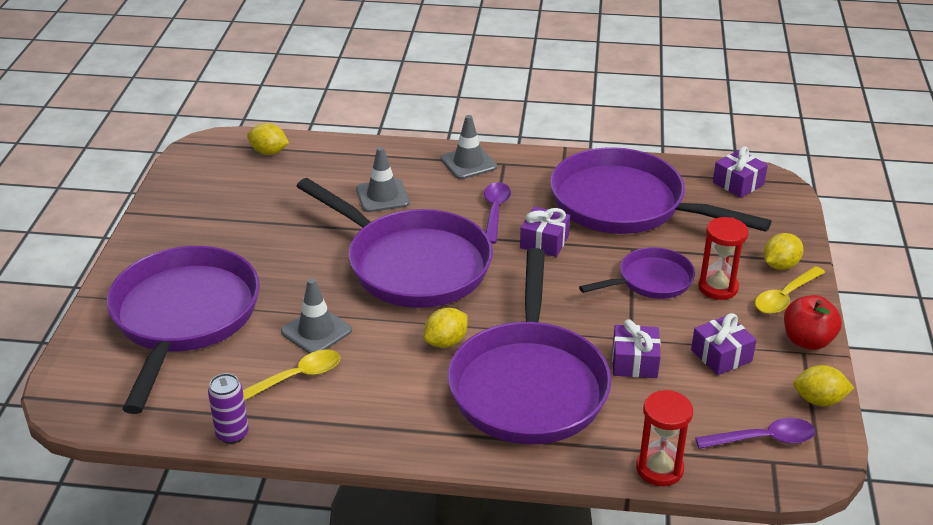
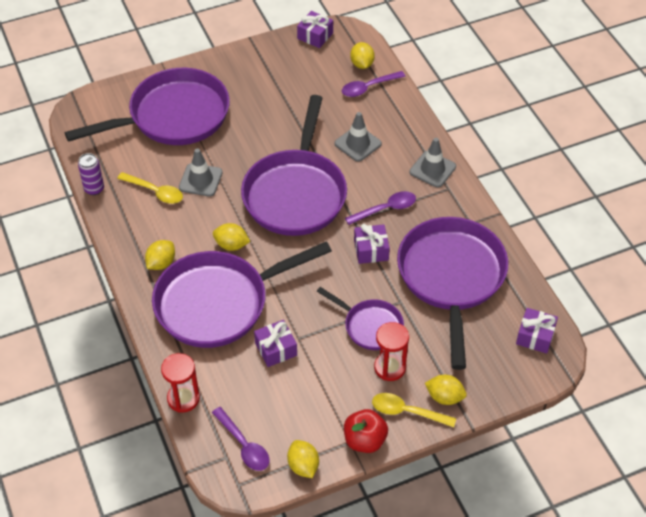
camera: 60 degrees right, 15 degrees up
purple gift [691,313,756,375] -> purple gift moved to [297,11,333,48]
none -> yellow lemon [145,240,175,270]
none -> purple spoon [342,71,406,97]

